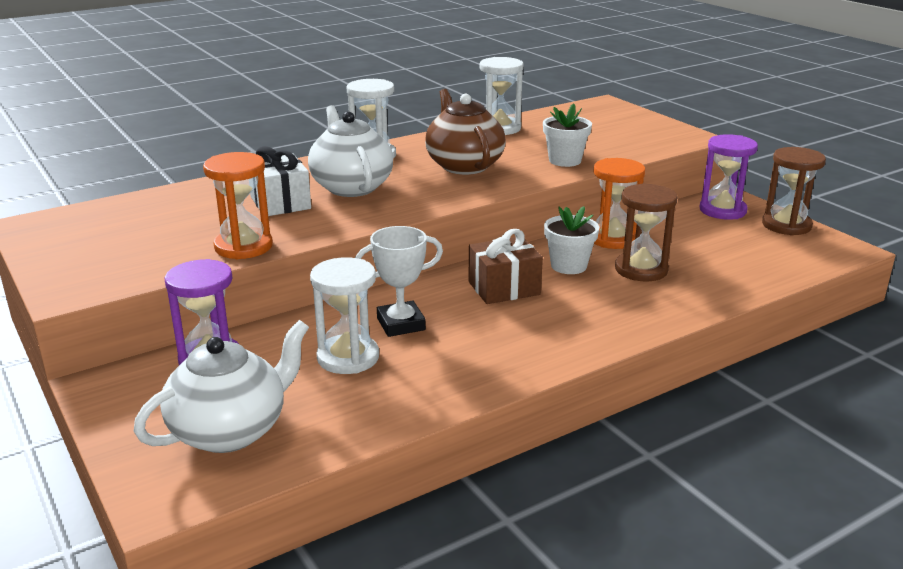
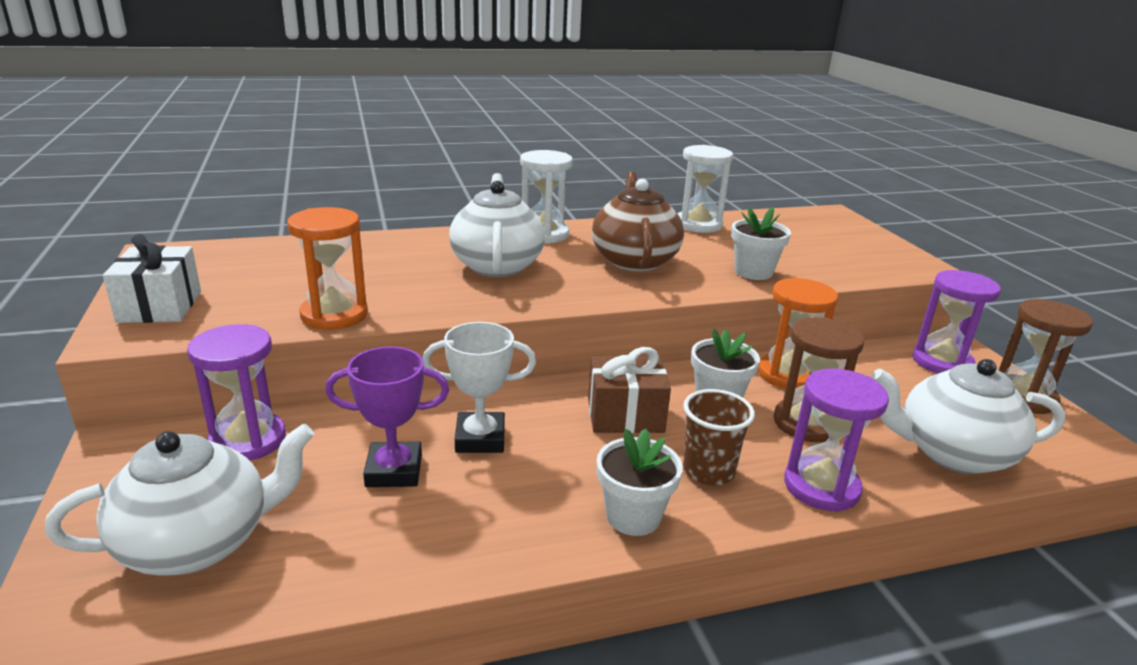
camera: 15 degrees right, 0 degrees up
white gift [250,146,311,216] -> white gift moved to [103,234,201,323]
white hourglass [310,257,379,374] -> purple trophy [325,347,449,487]
none -> white flower pot [597,428,683,536]
none -> brown cup [683,389,755,485]
none -> purple hourglass [784,368,889,512]
none -> white teapot [871,359,1066,474]

